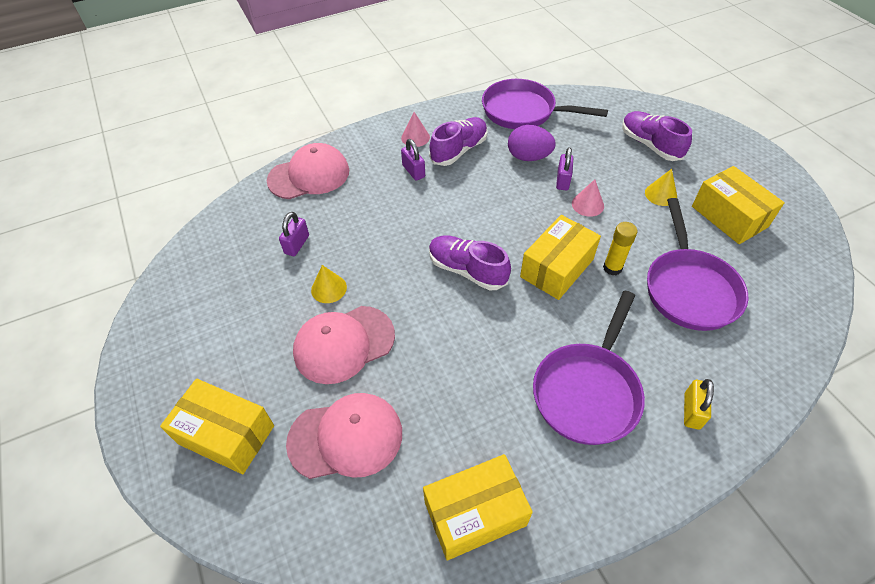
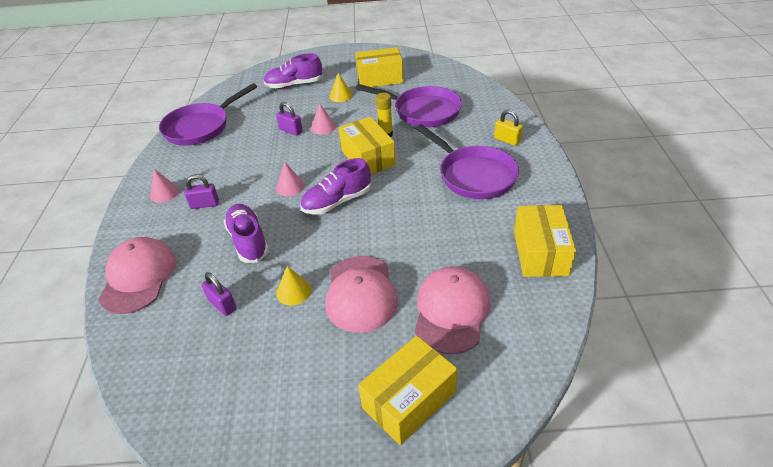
camera: 65 degrees left, 10 degrees down
purple shoe [429,117,488,166] -> purple shoe moved to [224,204,269,263]
purple egg [508,125,556,161] -> none
none -> pink cone [276,162,305,196]

